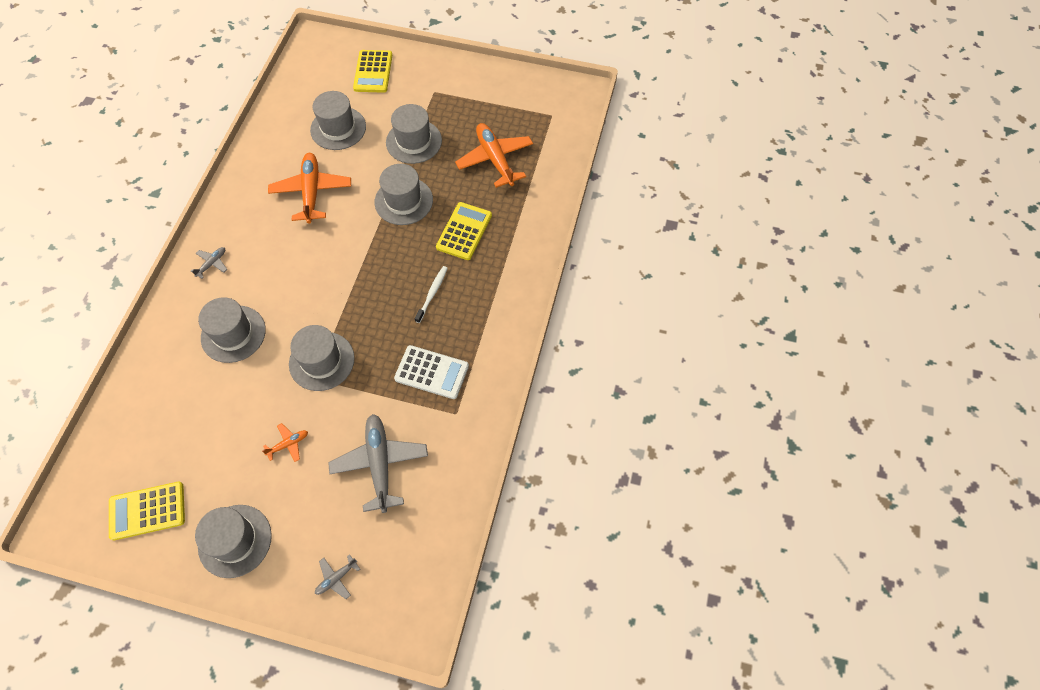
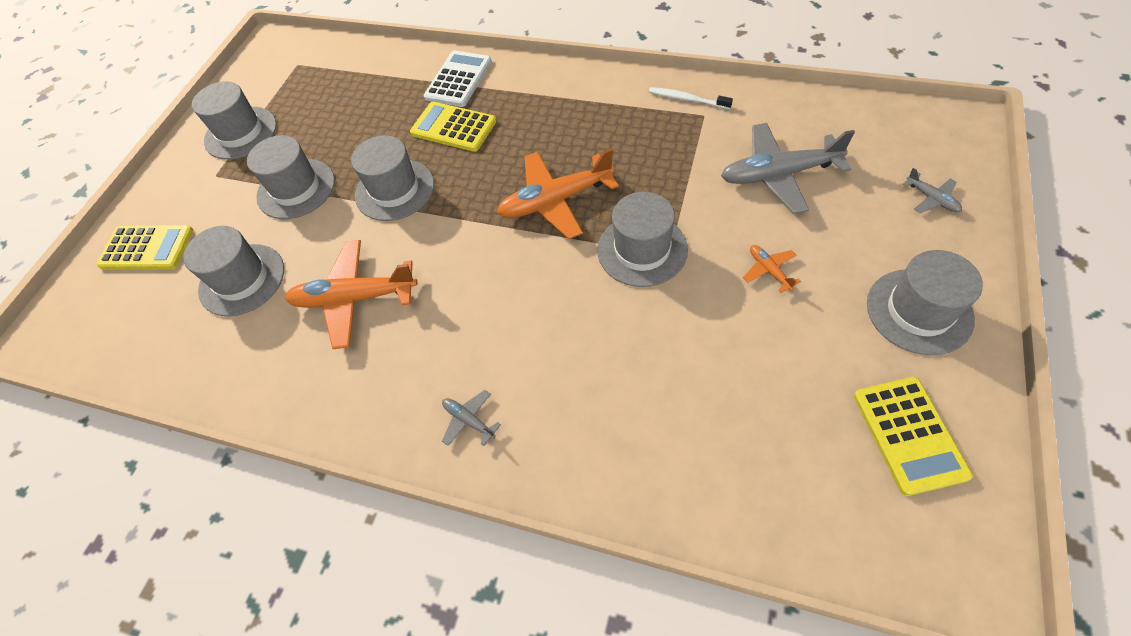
camera: 80 degrees left, 5 degrees down
grey hat [198,297,266,363] -> grey hat moved to [192,81,277,160]
white calculator [394,345,469,399] -> white calculator moved to [424,51,492,107]
white toothbrush [414,266,448,323] -> white toothbrush moved to [649,87,733,109]
orange plane [455,123,533,188] -> orange plane moved to [497,148,619,239]

